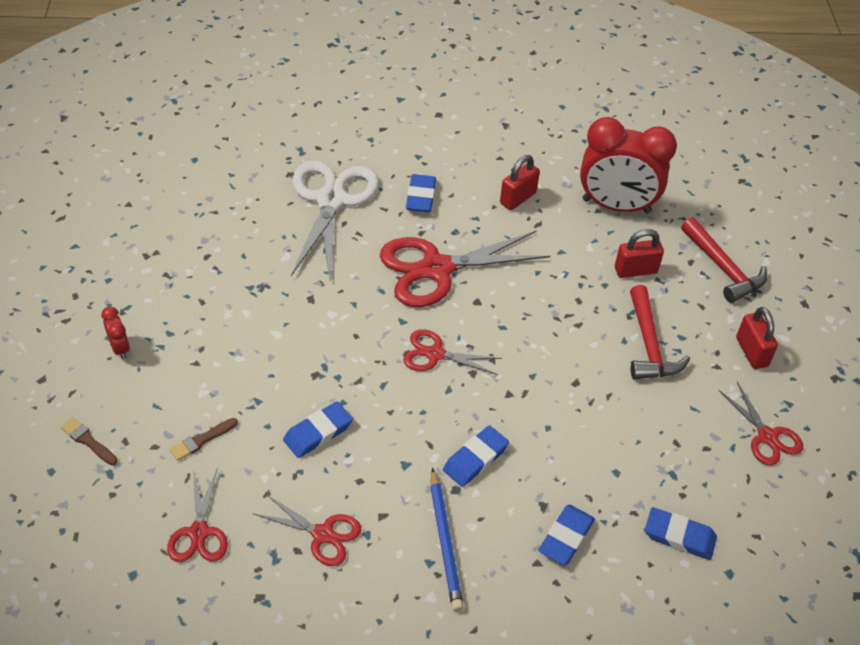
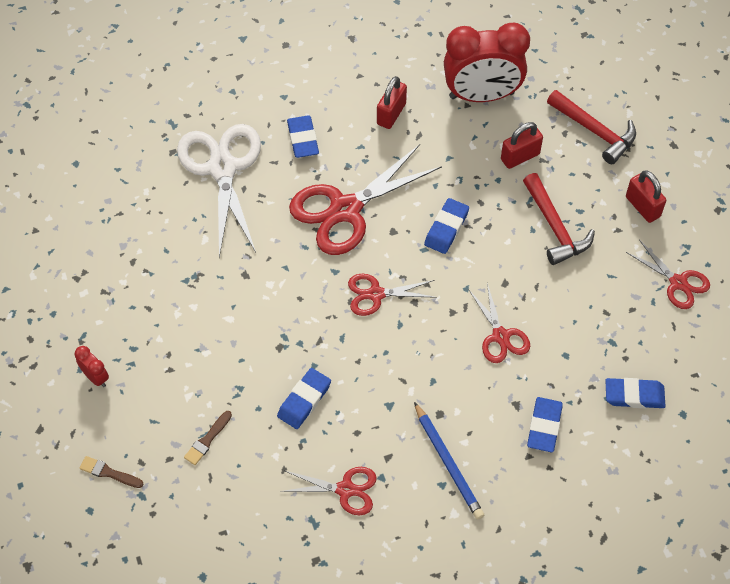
camera: 15 degrees left, 10 degrees up
red scissors [167,468,228,562] -> red scissors moved to [468,283,530,363]
blue eraser [443,425,509,487] -> blue eraser moved to [424,198,469,254]

